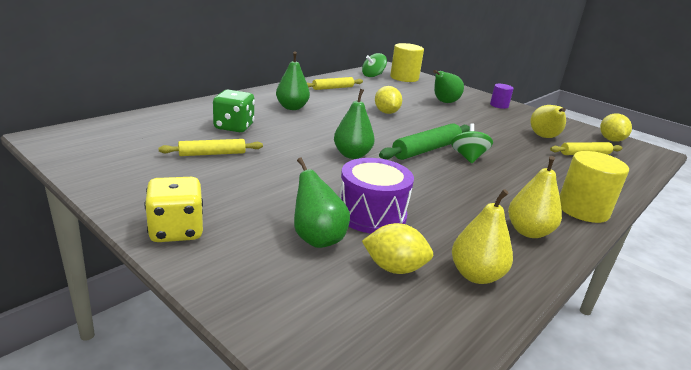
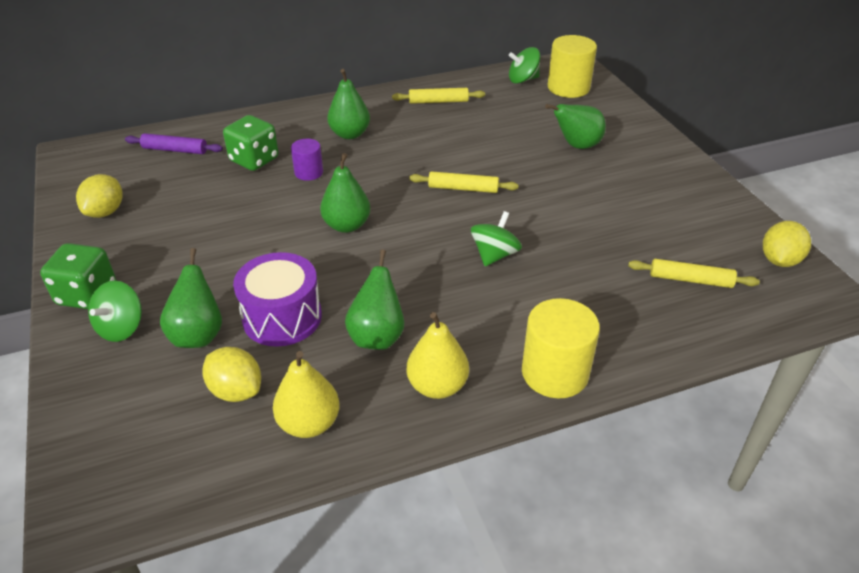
camera: 30 degrees right, 15 degrees up
yellow dice [145,177,203,242] -> green dice [40,243,116,309]
yellow rolling pin [158,139,263,156] -> yellow rolling pin moved to [409,171,518,193]
yellow lemon [375,86,402,114] -> yellow lemon moved to [76,174,123,218]
green rolling pin [379,123,470,160] -> none
purple cylinder [490,84,514,109] -> purple cylinder moved to [291,139,323,181]
yellow pear [531,105,566,138] -> none
none -> green spinning top [88,281,142,342]
none -> purple rolling pin [125,133,223,154]
none -> green pear [345,250,404,350]

